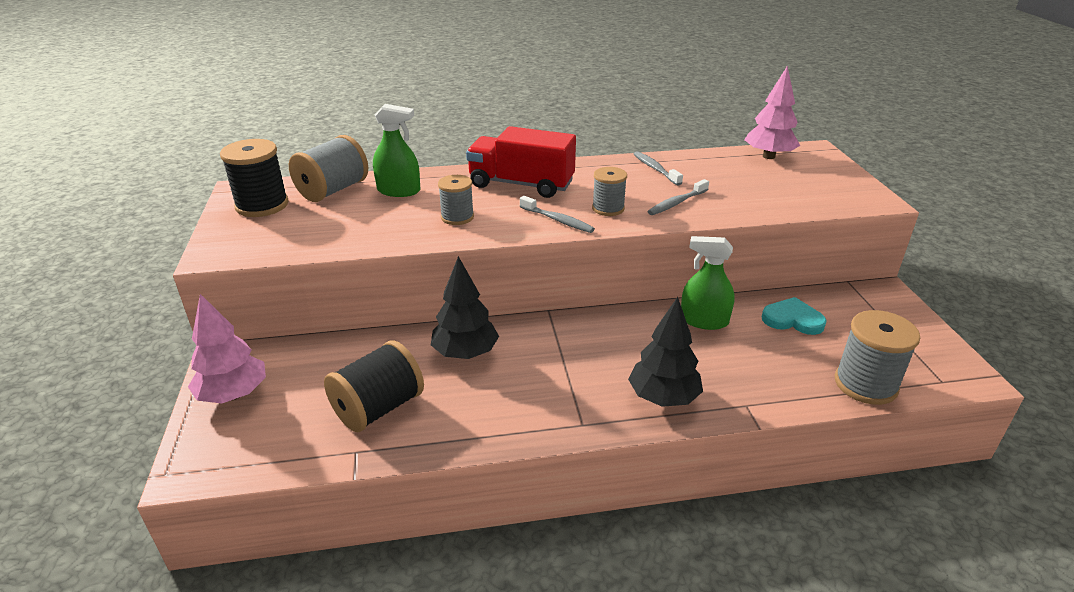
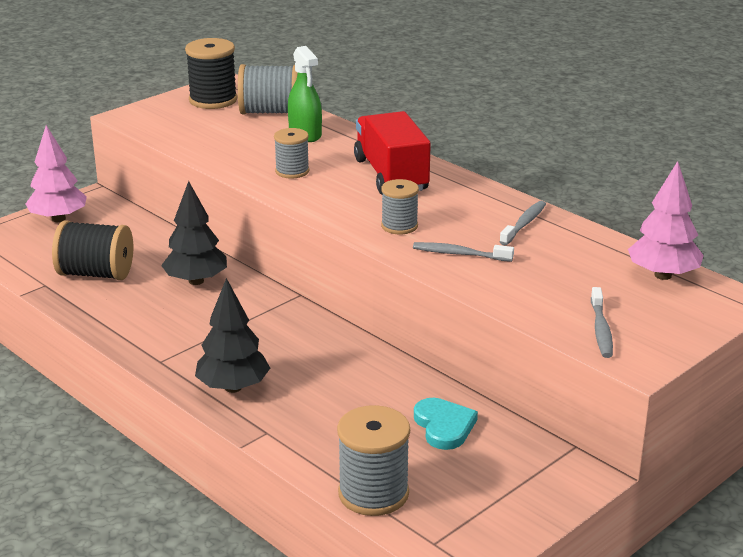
camera: 55 degrees right, 5 degrees down
grey toothbrush [520,196,595,233] -> grey toothbrush moved to [591,287,613,358]
green spray bottle [681,236,735,330] -> none

